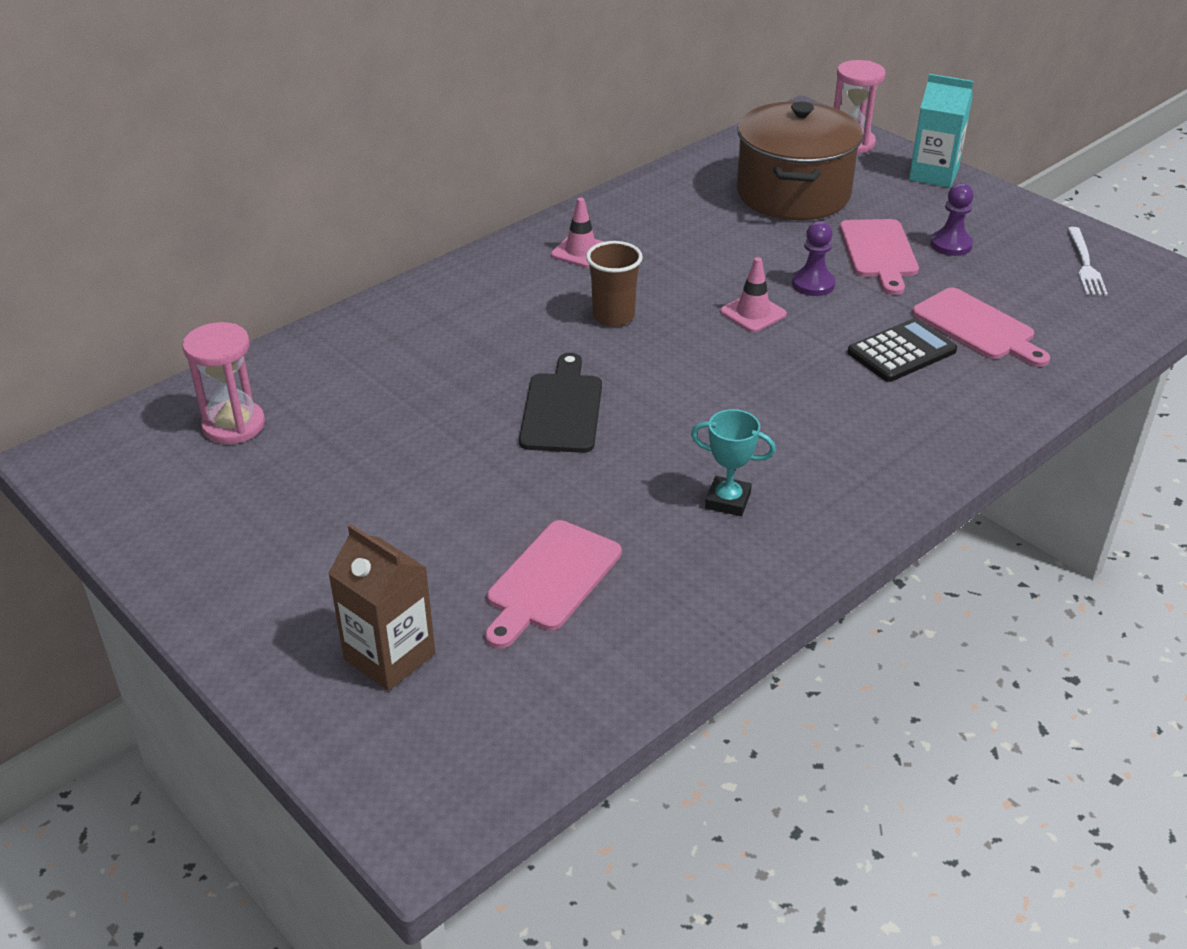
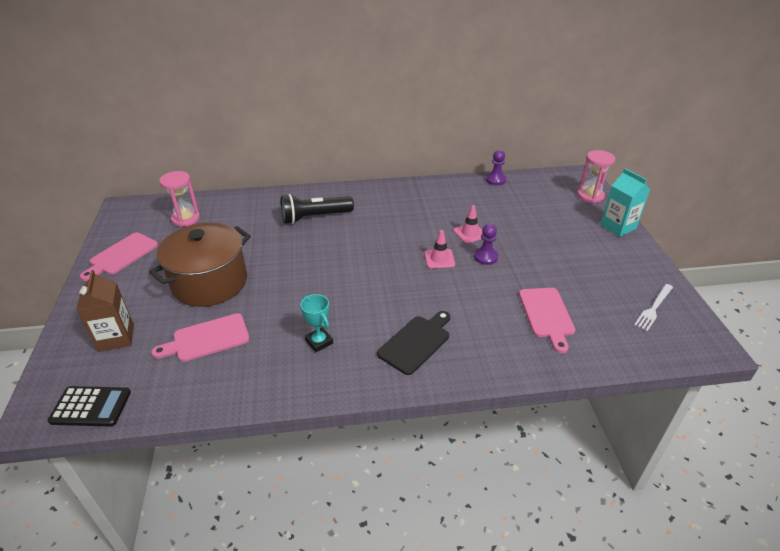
camera: 35 degrees right, 0 degrees up
black cutting board [519,353,602,453] -> black cutting board moved to [377,311,450,375]
pink traffic cone [551,198,604,268] -> pink traffic cone moved to [453,205,482,243]
brown cup [586,241,643,327] -> none
brown pot [737,102,863,220] -> brown pot moved to [149,223,251,307]
pink cutting board [840,219,919,295] -> pink cutting board moved to [80,232,158,281]
black calculator [847,318,957,382] -> black calculator moved to [48,386,131,426]
purple pawn [930,183,974,256] -> purple pawn moved to [486,150,506,186]
none -> black flashlight [281,194,354,224]

